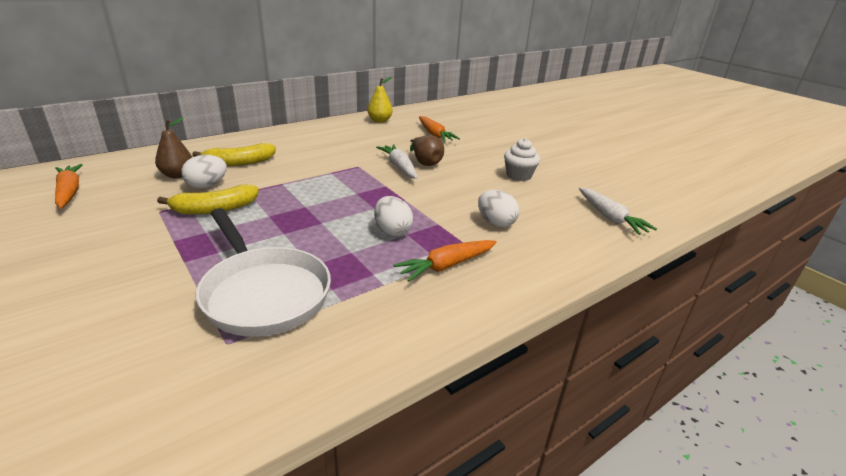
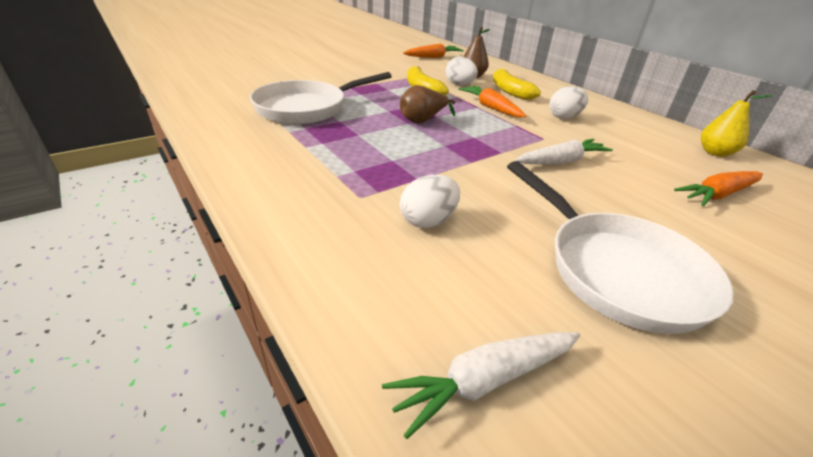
camera: 90 degrees right, 5 degrees up
white egg [374,196,413,236] -> white egg moved to [549,86,588,119]
orange carrot [393,240,497,282] -> orange carrot moved to [459,85,526,117]
brown pear [410,135,444,166] -> brown pear moved to [400,85,456,124]
white cupcake [504,138,540,181] -> white pan [507,161,734,334]

